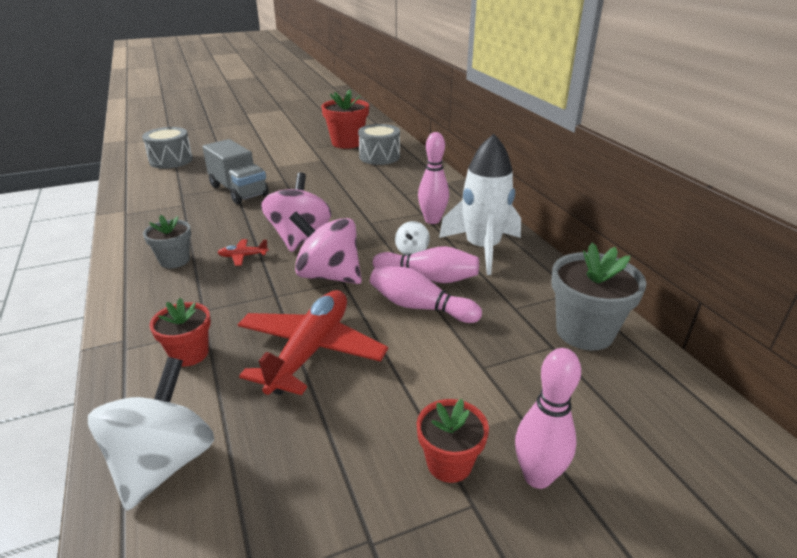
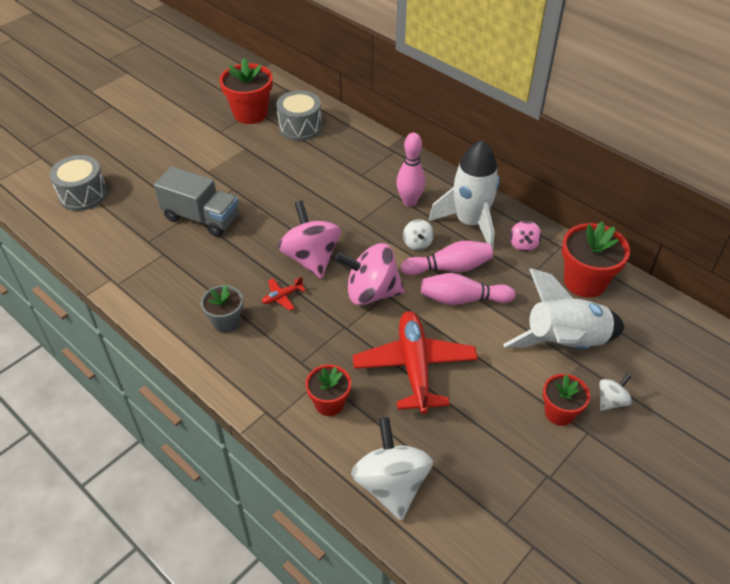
camera: 25 degrees left, 15 degrees up
pink bowling pin [515,348,581,489] -> white spinning top [600,374,632,411]
grey flower pot [551,243,646,350] -> red flower pot [562,221,630,298]
none -> white rocket [503,268,624,349]
none -> pink spinning top [510,221,542,252]

